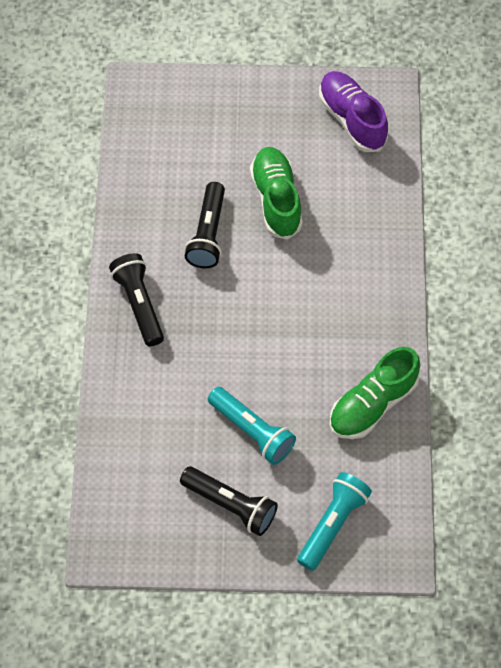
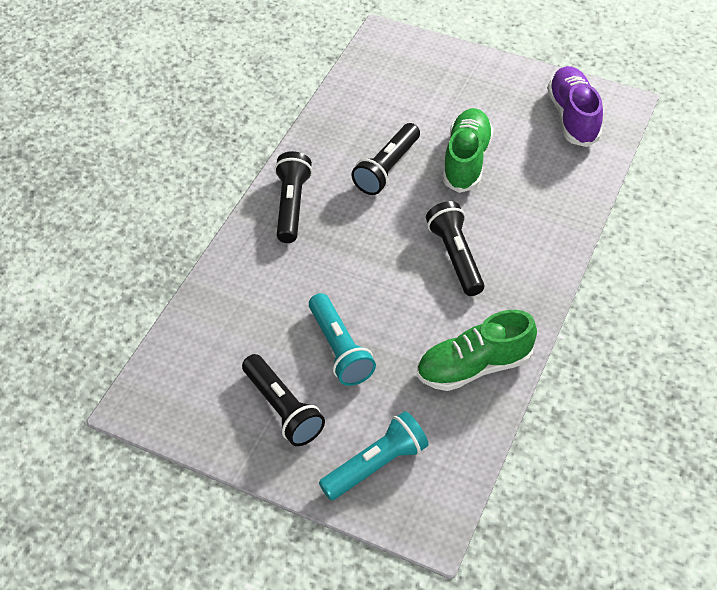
camera: 25 degrees right, 10 degrees down
none -> black flashlight [426,201,484,296]

